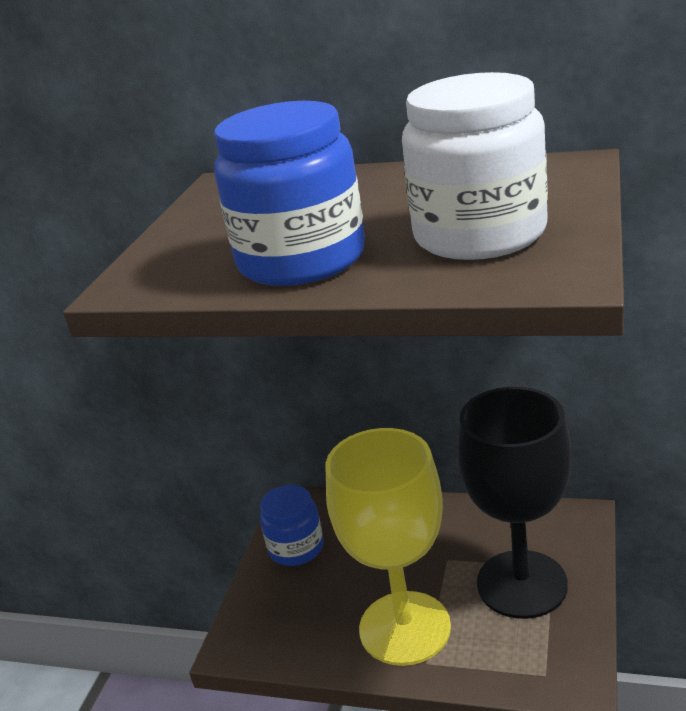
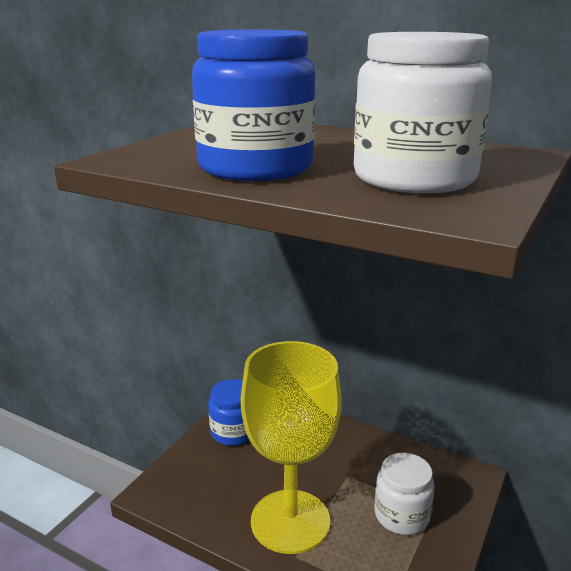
camera: 10 degrees right, 5 degrees down
black goblet [457,387,571,619] -> white jar [374,453,435,535]

